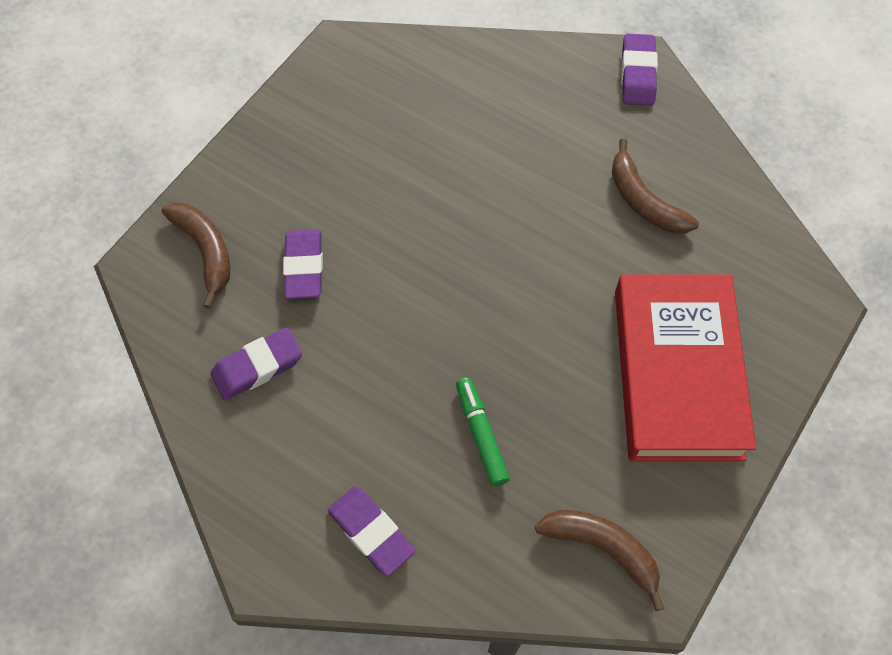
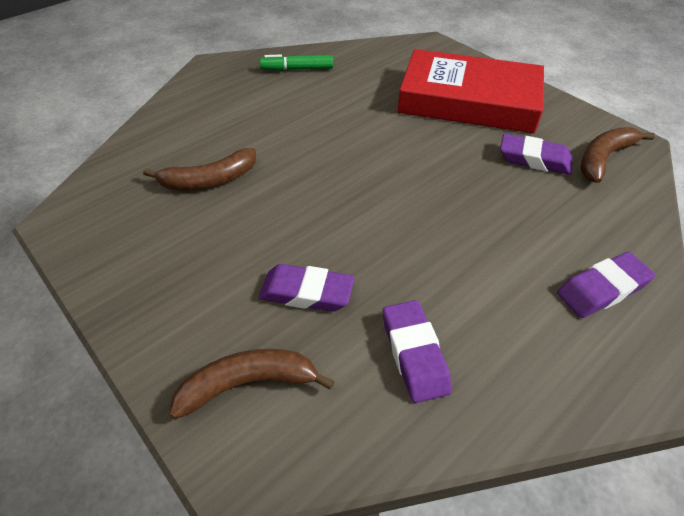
camera: 75 degrees left, 15 degrees down
green marker [456,377,510,487] -> green marker moved to [260,55,333,71]
brown banana [612,138,699,234] -> brown banana moved to [143,148,256,190]
purple eraser [621,34,658,106] -> purple eraser moved to [500,134,573,175]

